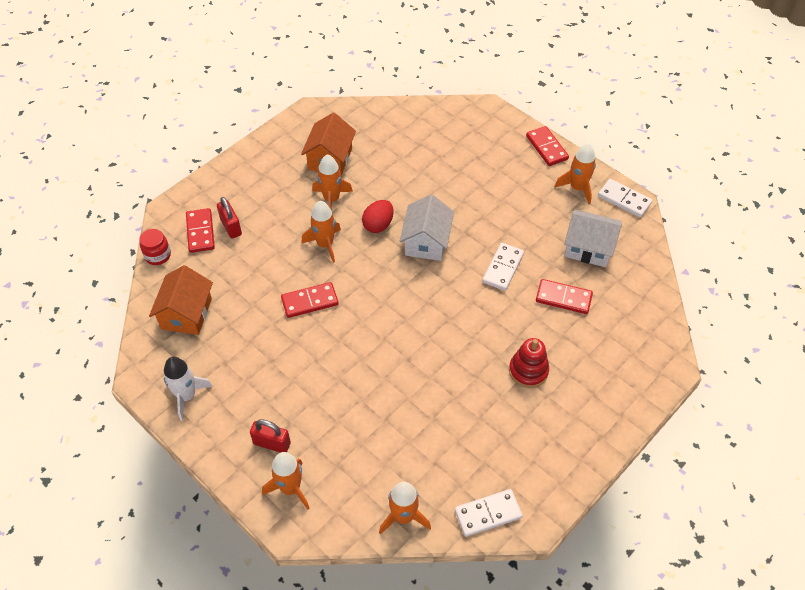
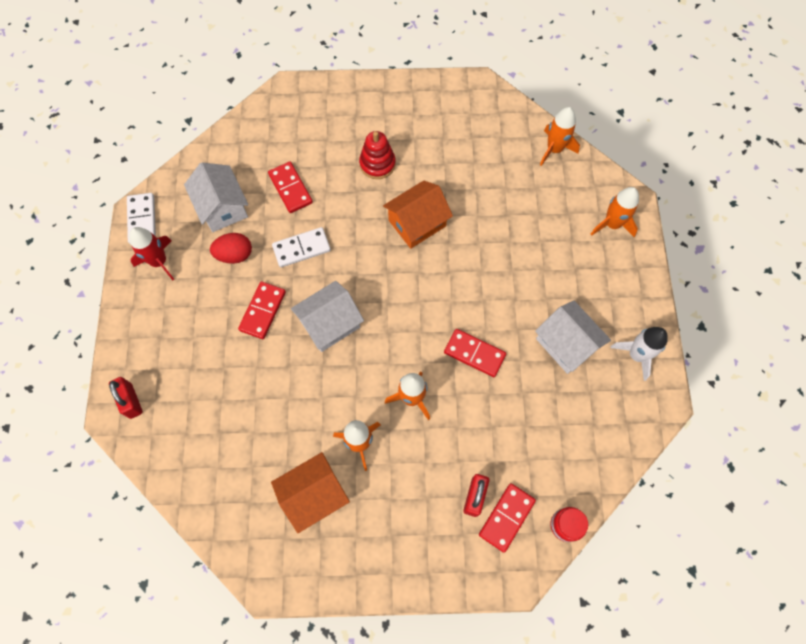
camera: 135 degrees left, 15 degrees up
orange house [149,265,213,335] -> orange house moved to [383,180,453,249]
red padlock [250,420,291,453] -> red padlock moved to [109,377,143,419]
red egg [362,200,394,233] -> red egg moved to [210,233,252,264]
white domino [455,489,523,537] -> none
red domino [526,126,569,166] -> red domino moved to [238,281,286,339]
orange rocket [555,143,596,204] -> red rocket [129,227,174,280]
none -> white house [535,301,611,374]

